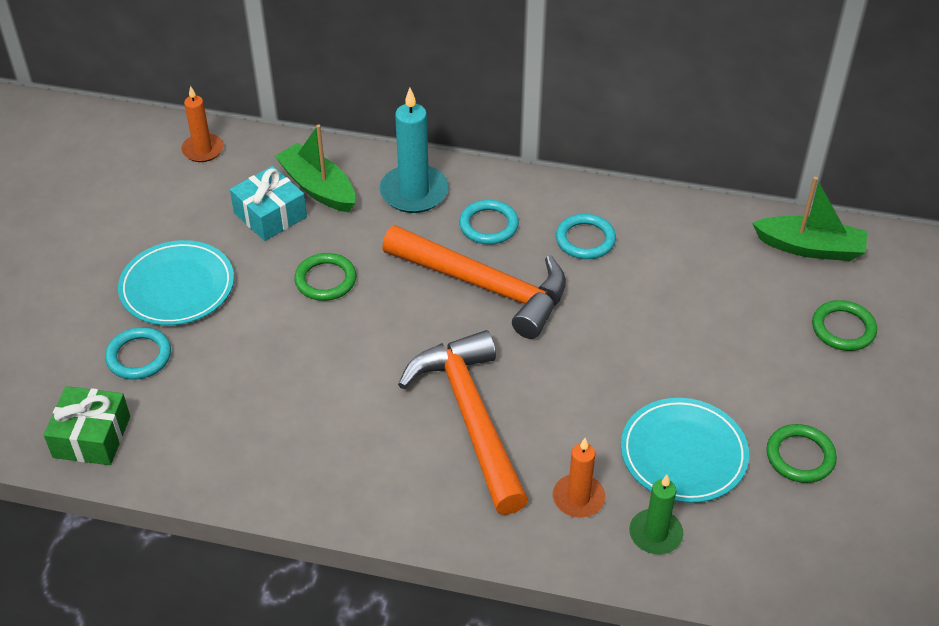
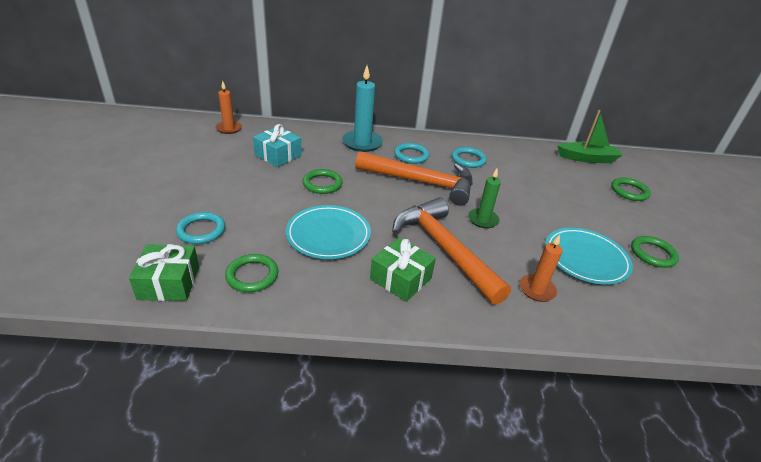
camera: 15 degrees left, 10 degrees down
turquoise plate [118,240,234,326] -> turquoise plate moved to [286,205,371,259]
green boat [275,125,355,212] -> none
green candle [629,475,683,555] -> green candle moved to [468,169,501,228]
none -> green ring [225,254,278,292]
none -> green gift [370,238,436,302]

